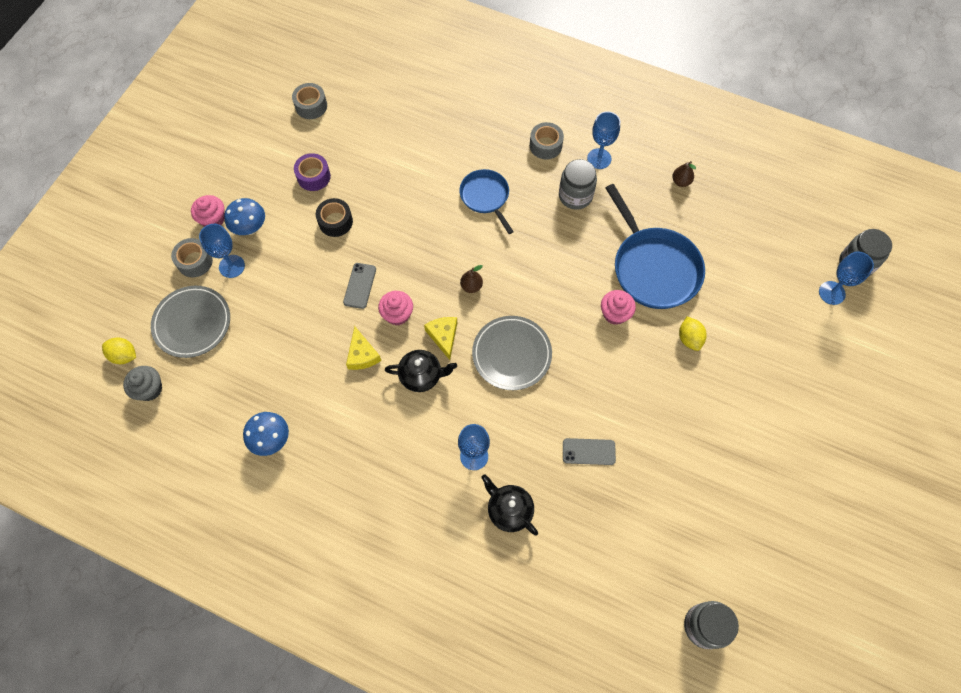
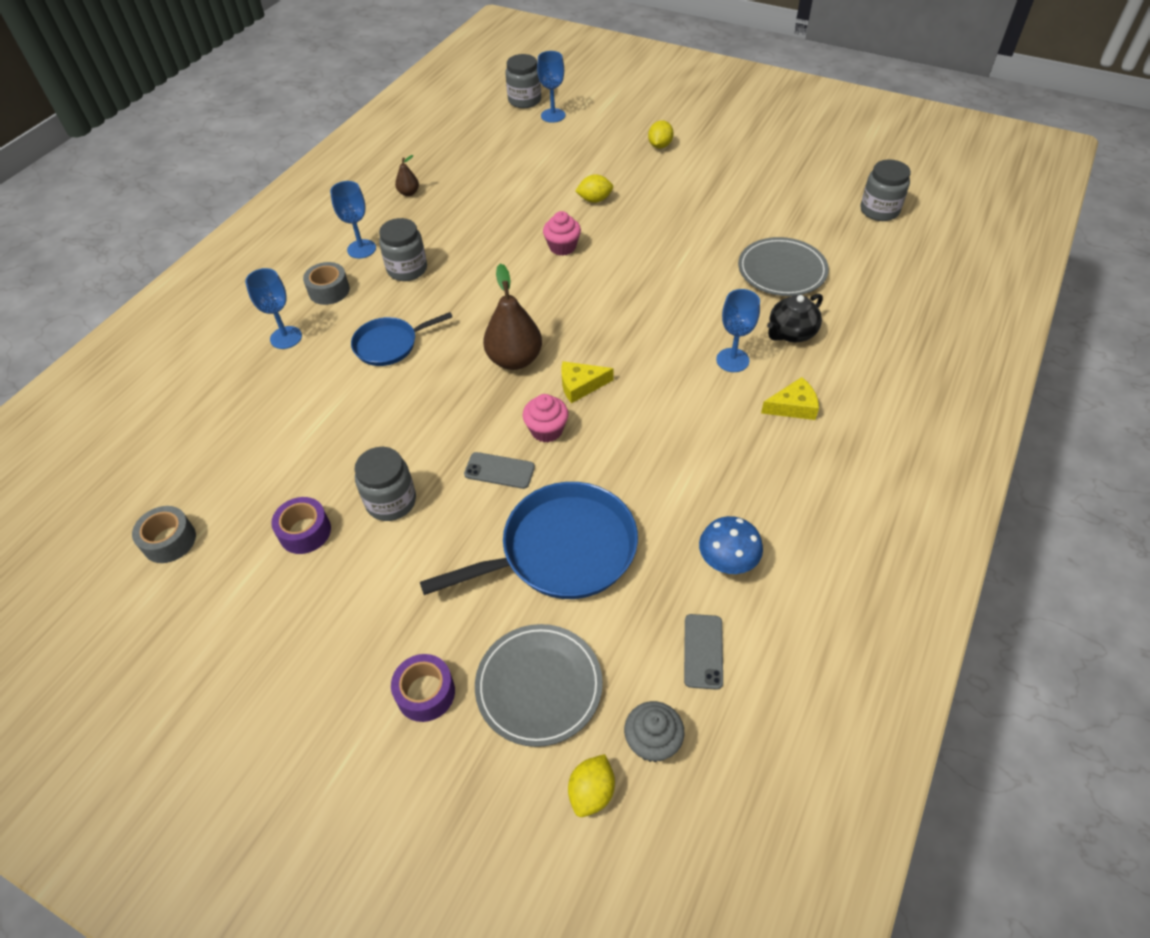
camera: 85 degrees left, 15 degrees down
grey tape [171,238,213,277] -> purple tape [391,654,455,722]
pink cupcake [191,195,225,227] -> none
blue goblet [199,224,245,278] -> blue goblet moved to [245,268,302,349]
blue mushroom [224,198,265,235] -> none
black tape [316,198,353,237] -> grey jar [355,447,416,521]
yellow cheese [346,326,381,370] -> yellow cheese moved to [761,377,819,420]
black teapot [385,350,457,392] -> none
brown pear [460,265,483,293] -> brown pear [483,263,542,370], size x2.05
grey plate [472,316,552,390] -> grey plate moved to [738,237,829,296]
grey phone [563,438,616,465] -> grey phone moved to [684,614,723,690]
blue pan [606,184,705,309] -> blue pan moved to [420,482,638,599]
none -> yellow lemon [648,120,674,149]

